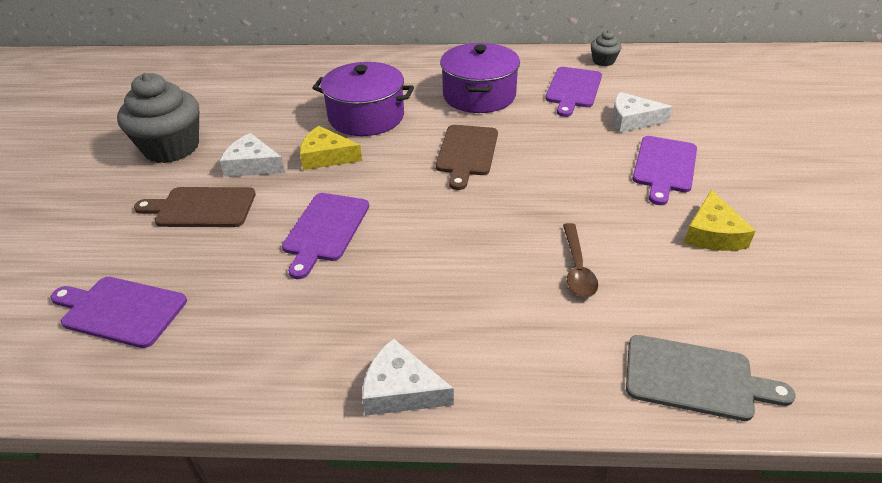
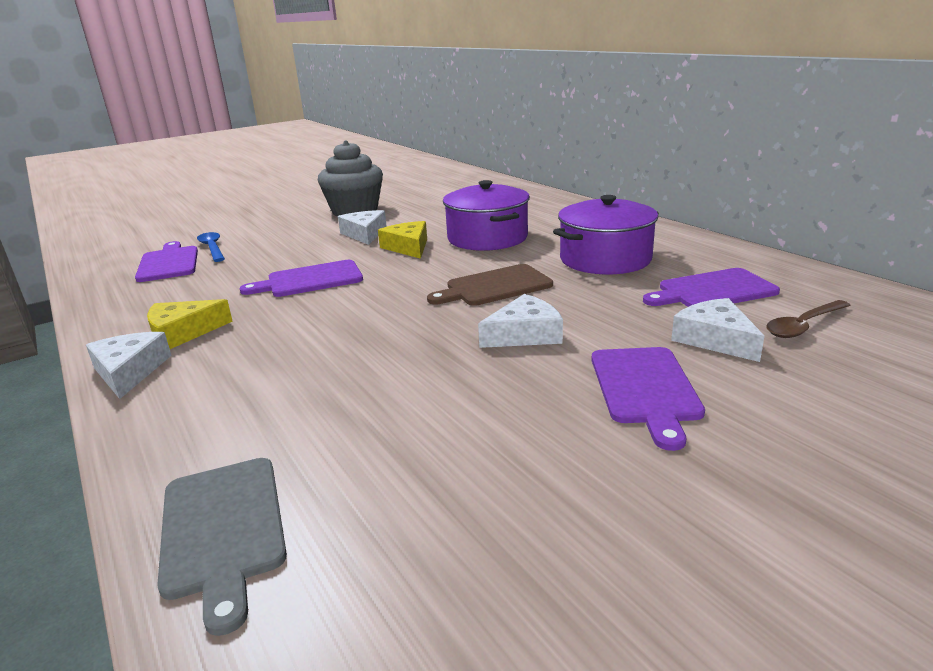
camera: 55 degrees right, 15 degrees down
brown cutting board [134,187,256,227] -> none
brown spoon [563,223,598,297] -> brown spoon moved to [766,300,851,338]
grey cupcake [591,30,621,66] -> none
purple cutting board [632,136,697,205] -> purple cutting board turned 75 degrees counterclockwise [591,347,705,451]
yellow cheese [684,189,755,251] -> yellow cheese moved to [147,299,233,349]
none -> blue spoon [197,232,225,262]
none -> white cheese [478,294,563,348]

